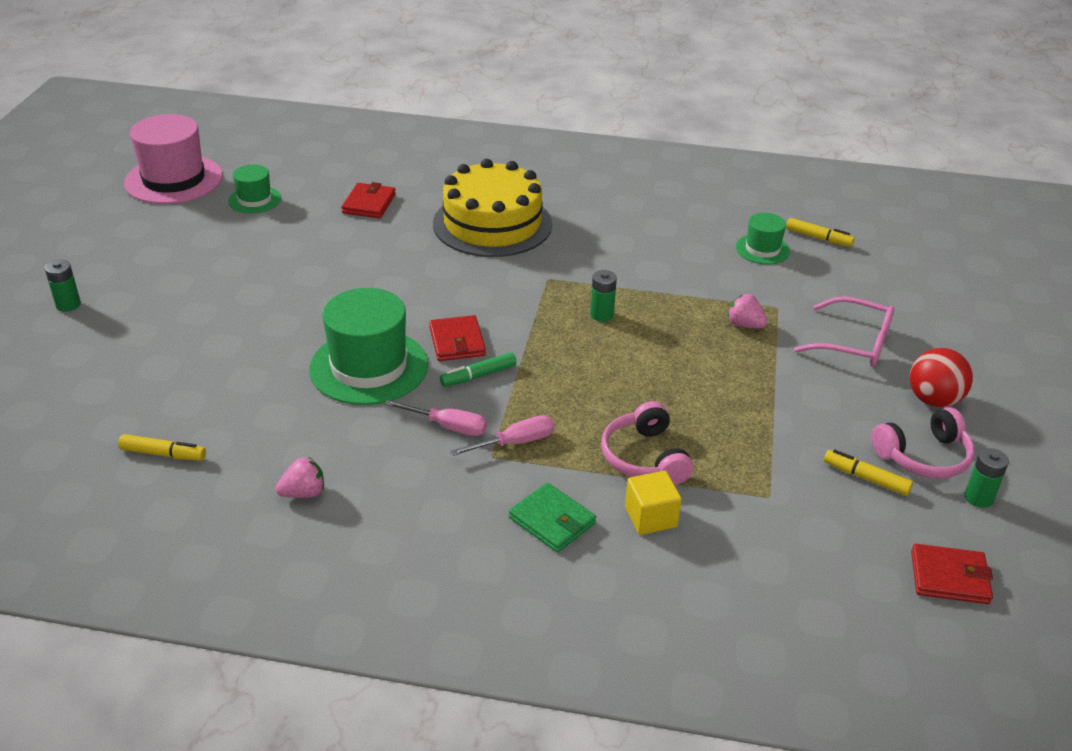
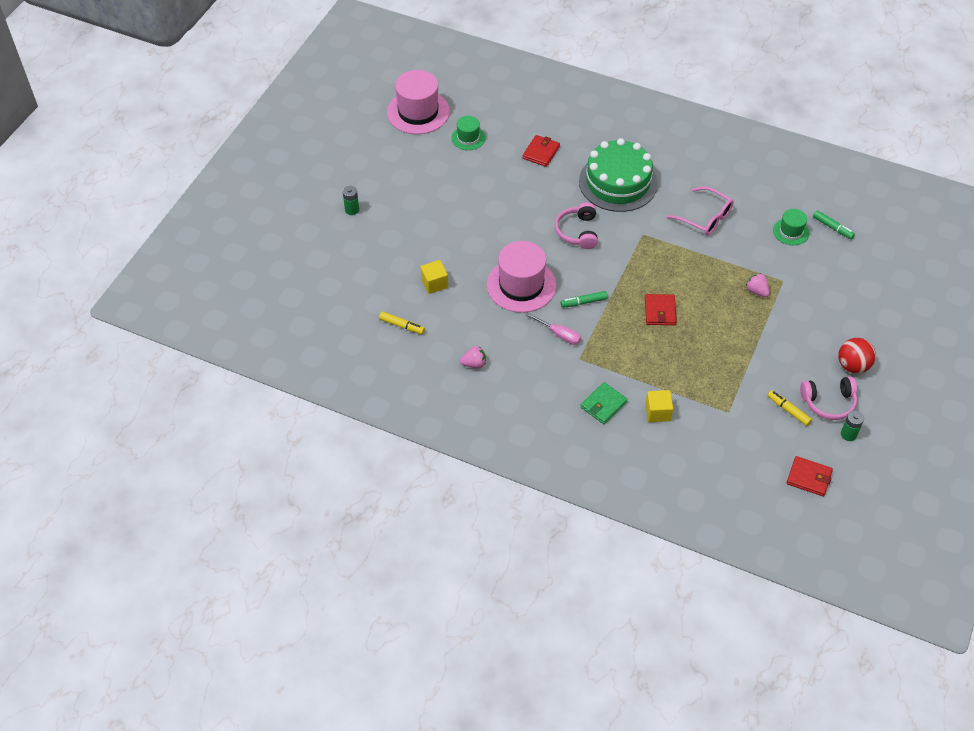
camera: 15 degrees right, 15 degrees up
green hat [309,288,428,405] -> pink hat [487,241,556,313]
red wallet [429,315,486,361] -> red wallet moved to [645,294,677,325]
yellow cake [433,159,552,257] -> green cake [579,138,658,212]
pink screwdriver [450,415,554,456] -> none
green wallet [509,483,596,553] -> green wallet turned 75 degrees clockwise [580,382,628,424]
green battery [590,270,617,322] -> none
pink headphones [601,401,693,485] -> pink headphones moved to [555,202,598,249]
yellow marker [786,218,855,247] -> green marker [813,210,855,239]
pink glasses [794,296,894,367] -> pink glasses moved to [667,186,734,235]
none -> yellow cube [421,260,448,294]

